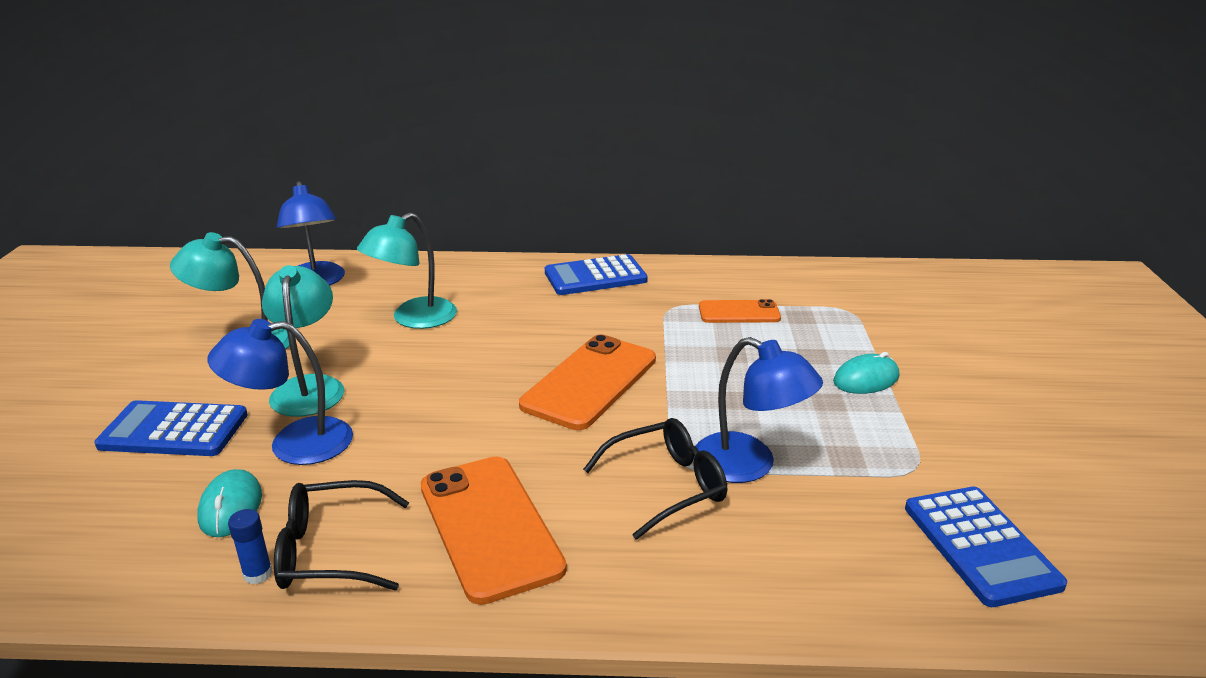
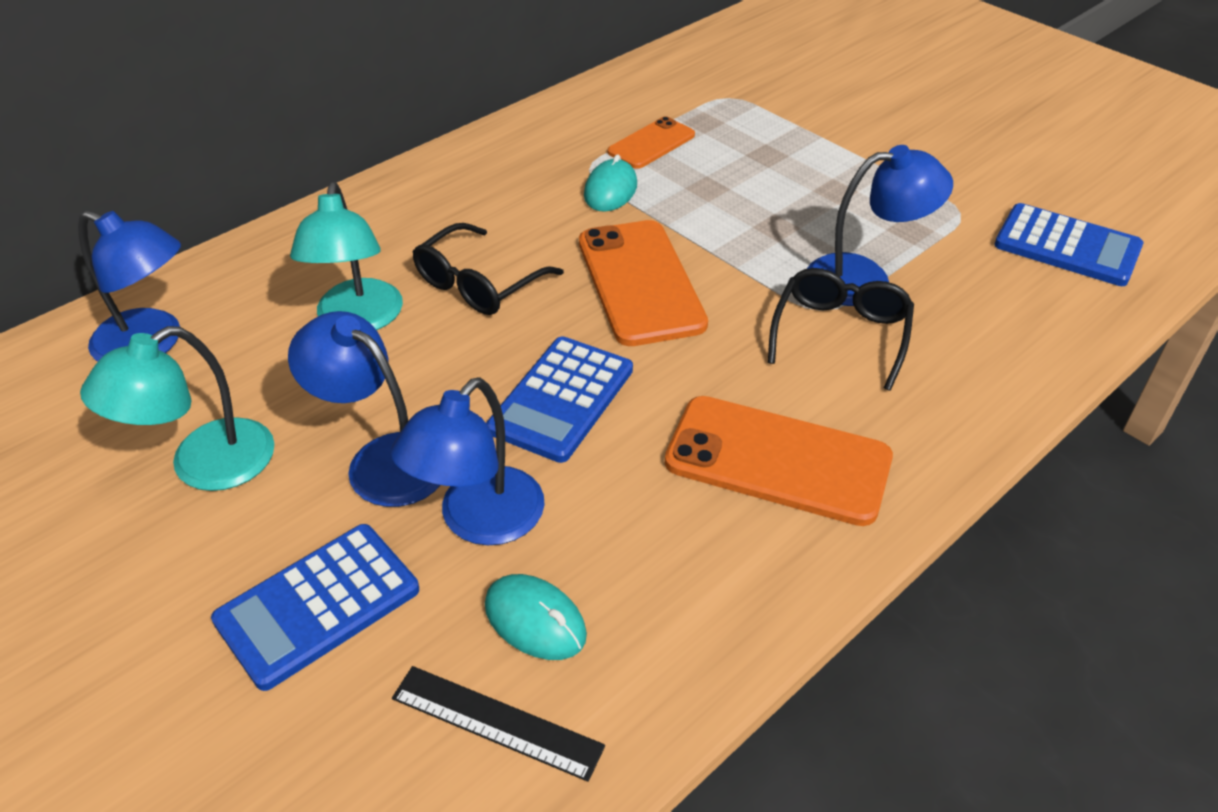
camera: 45 degrees left, 15 degrees up
blue glue stick [228,509,273,584] -> none
turquoise lamp [262,265,344,417] -> blue lamp [288,311,440,507]
black glasses [274,480,409,590] -> black glasses moved to [412,223,564,315]
blue calculator [545,254,648,295] -> blue calculator moved to [486,336,633,463]
turquoise mouse [833,352,899,394] -> turquoise mouse moved to [584,155,637,212]
none -> black ruler [392,666,605,782]

